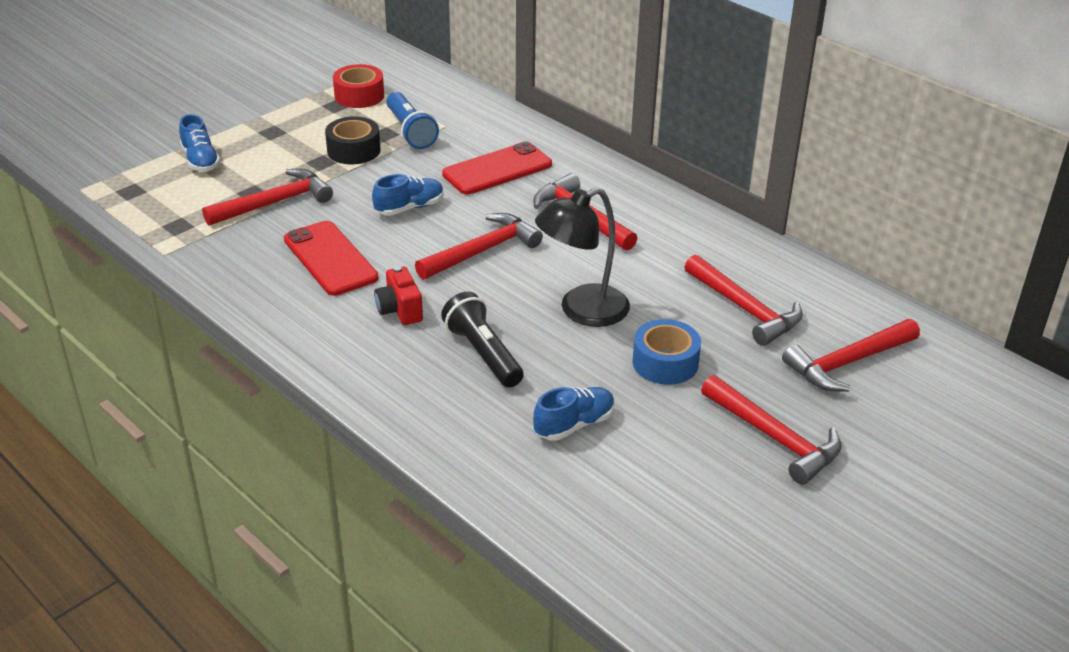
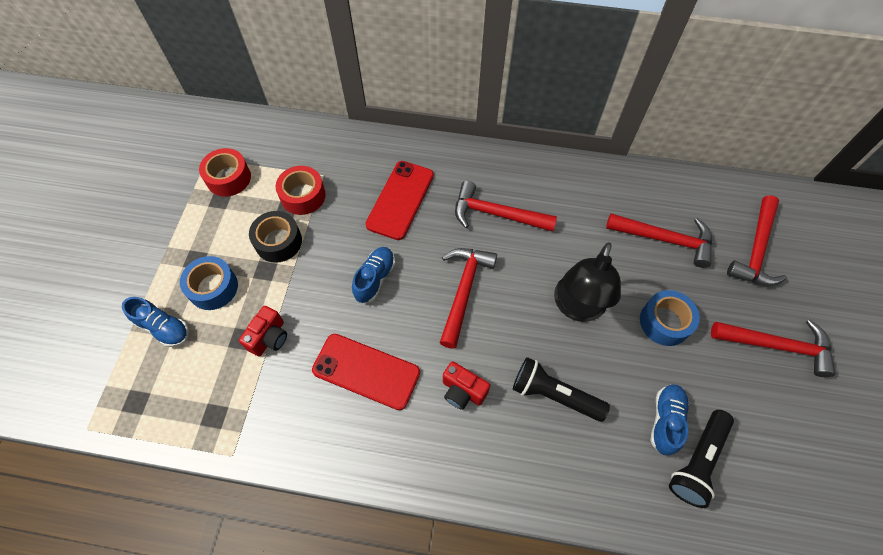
camera: 35 degrees left, 25 degrees up
red hammer [202,168,333,226] -> red camera [239,306,287,356]
blue flashlight [386,92,439,149] -> red tape [276,166,326,215]
none -> blue tape [180,256,238,310]
none -> black flashlight [669,410,734,508]

